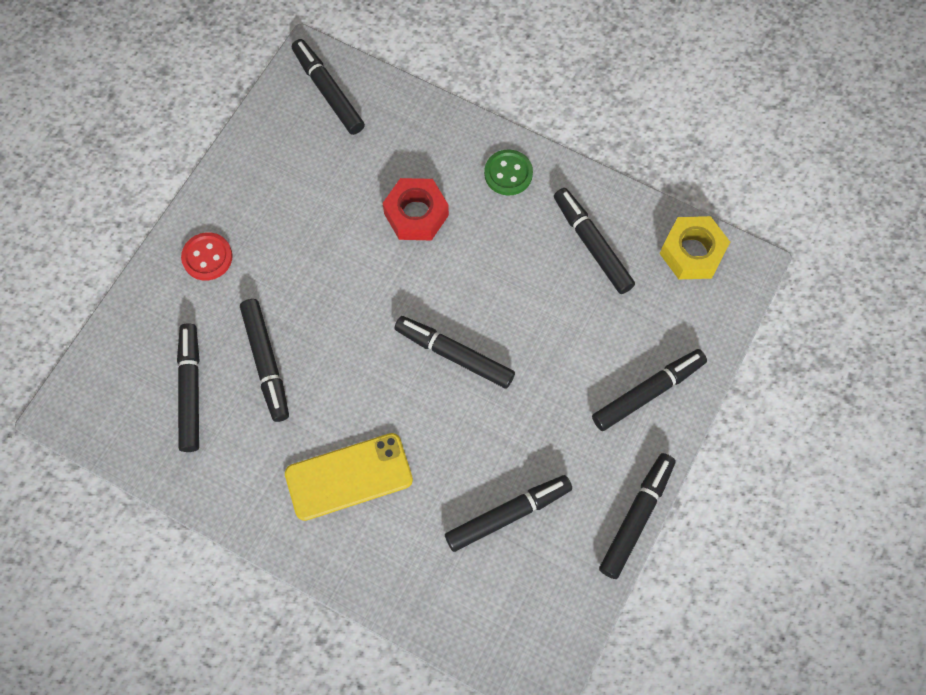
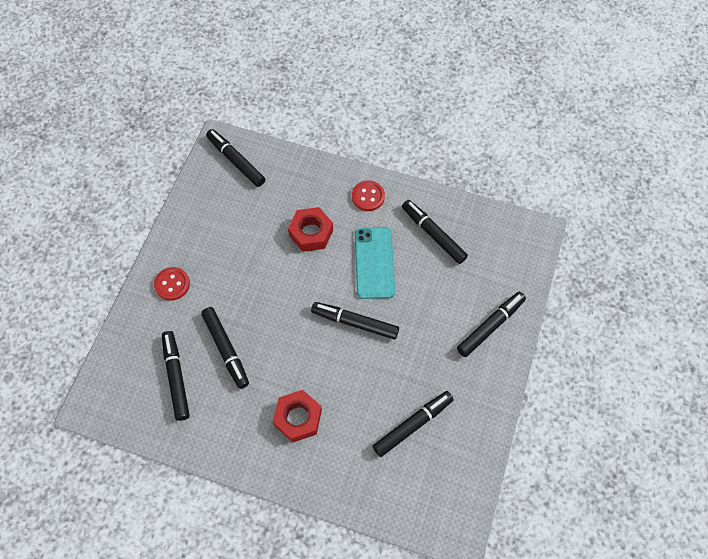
camera: 10 degrees left, 5 degrees down
yellow phone [285,433,413,521] -> red nut [273,390,322,442]
green button [484,149,533,196] -> red button [352,181,385,211]
black marker [599,453,675,579] -> none
yellow nut [660,216,730,279] -> none
none -> turquoise phone [355,227,395,299]

